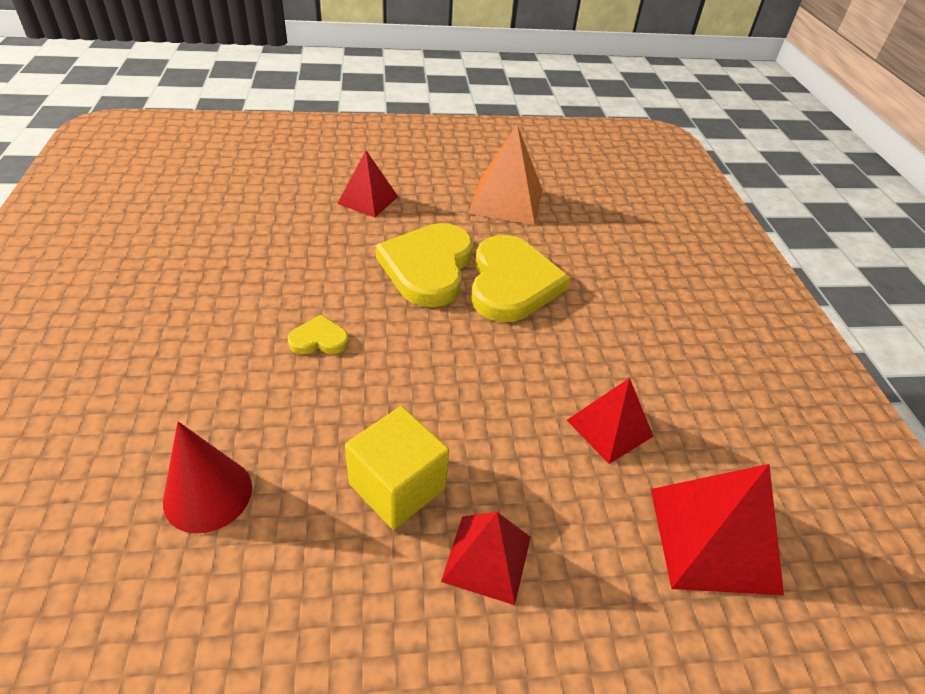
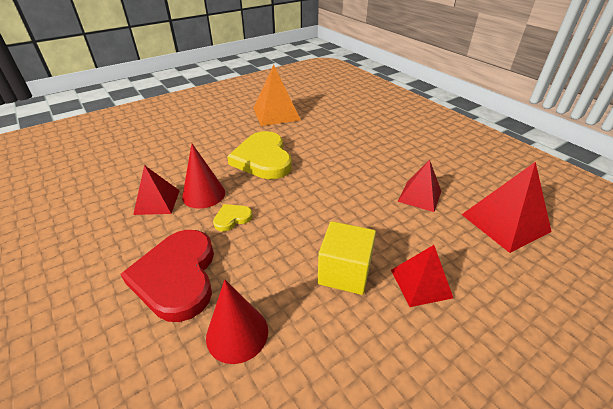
camera: 25 degrees left, 5 degrees down
red pyramid [337,151,398,217] -> red pyramid moved to [133,165,180,215]
yellow heart [471,235,570,322] -> none
none -> red heart [120,230,214,322]
none -> red cone [182,144,225,209]

